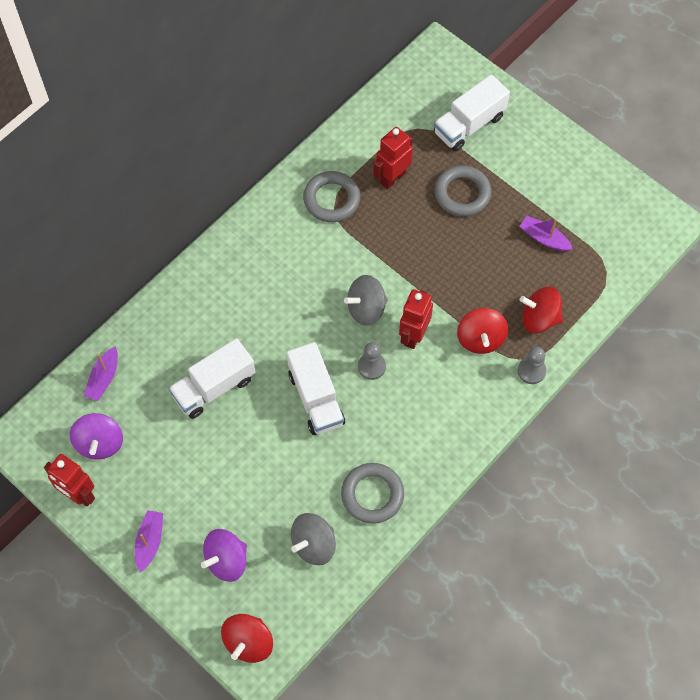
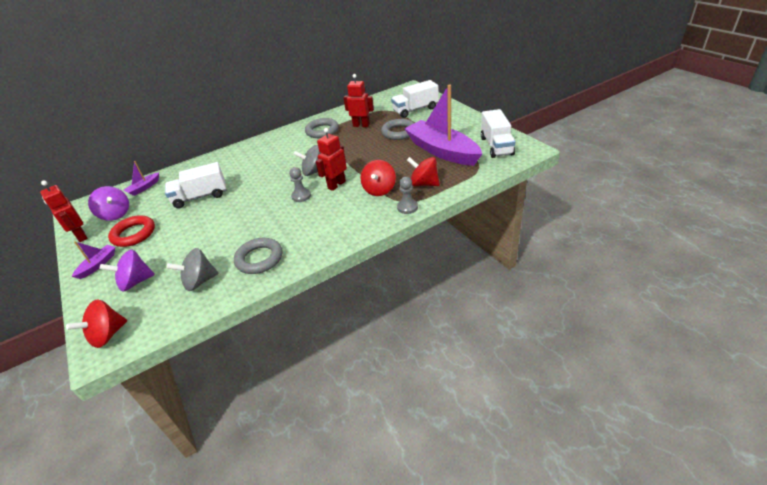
camera: 20 degrees right, 25 degrees down
purple spinning top [70,413,123,460] -> purple spinning top turned 60 degrees counterclockwise [88,186,129,221]
white truck [287,342,345,435] -> white truck moved to [481,109,515,158]
red robot [373,127,413,189] -> red robot turned 45 degrees clockwise [344,74,374,127]
purple boat [519,216,573,251] -> purple boat [404,84,482,166], size x2.42
none -> red ring [108,215,155,247]

